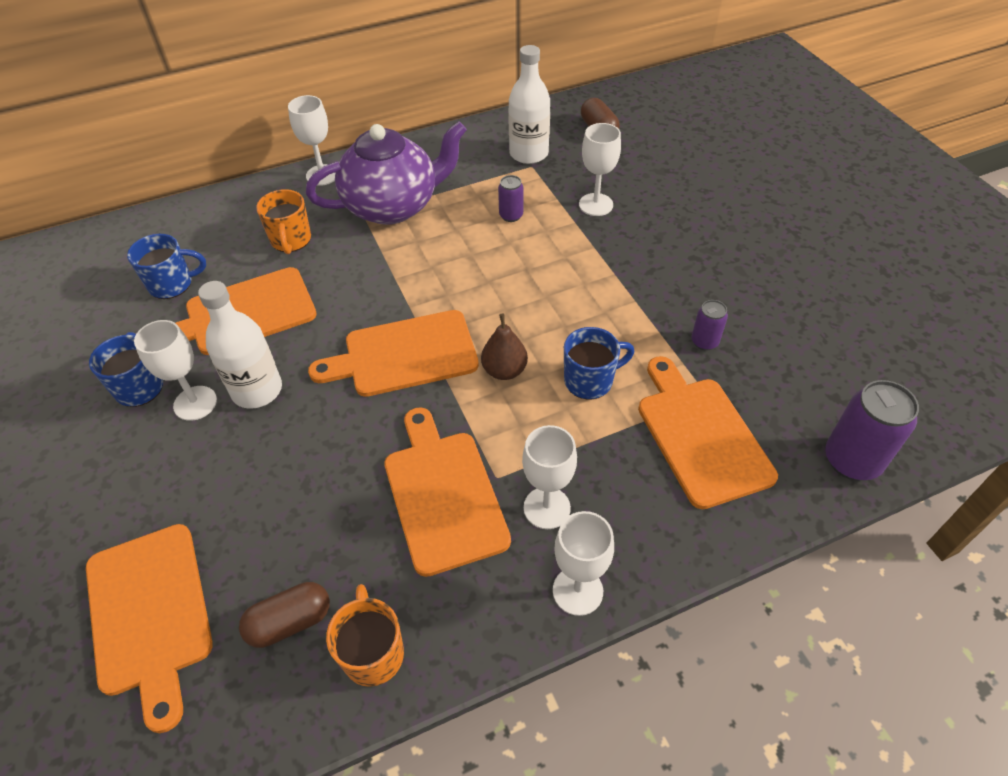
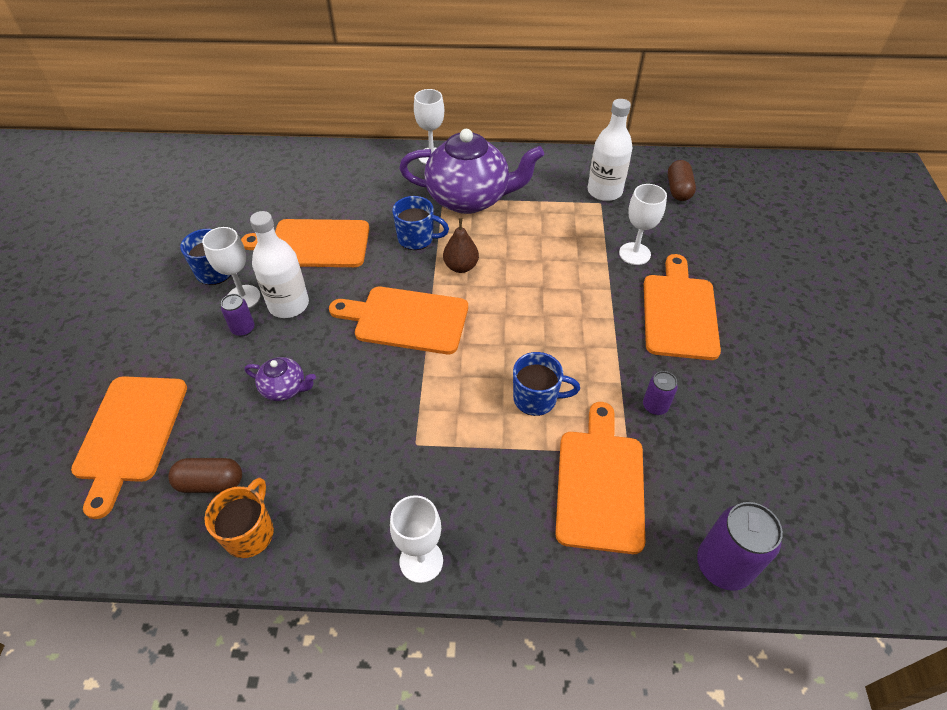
camera: 25 degrees right, 0 degrees up
blue mug [127,234,206,299] -> blue mug moved to [392,196,449,250]
orange mug [256,189,311,254] -> none
orange cutting board [384,407,511,577] -> orange cutting board moved to [644,254,721,360]
brown pear [481,313,528,380] -> brown pear moved to [443,218,479,273]
purple can [498,175,523,222] -> purple can moved to [221,294,254,337]
white goblet [522,425,577,529] -> none
none -> purple teapot [244,357,316,401]

